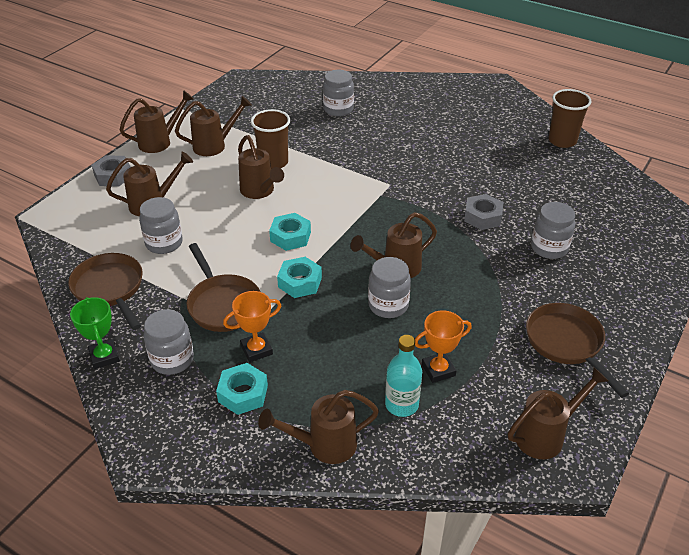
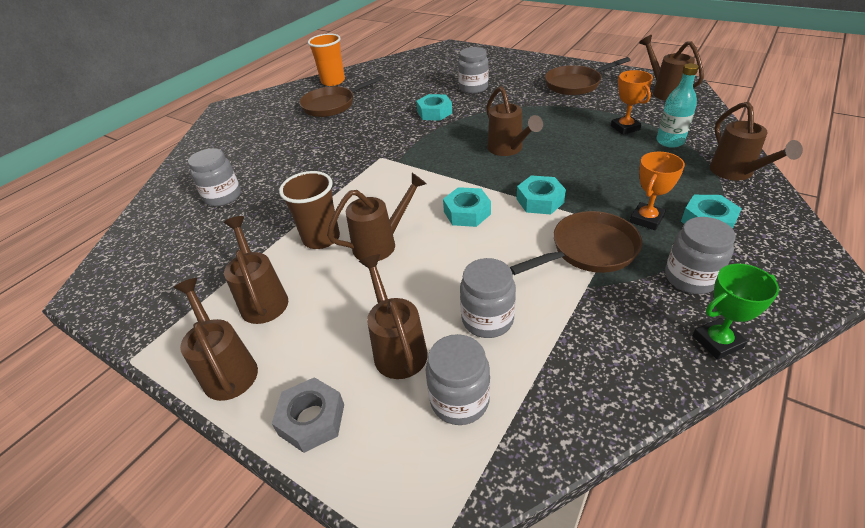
camera: 85 degrees left, 0 degrees up
brown pan [68,253,143,330] -> brown pan moved to [299,75,385,117]
orange trophy [223,291,281,362] -> orange trophy turned 60 degrees clockwise [630,152,685,230]
grey jar [368,257,411,318] -> grey jar moved to [426,334,490,425]
grey nut [464,194,503,230] -> turquoise nut [416,94,452,121]
brown cup [548,89,591,148] -> orange cup [308,34,345,86]

